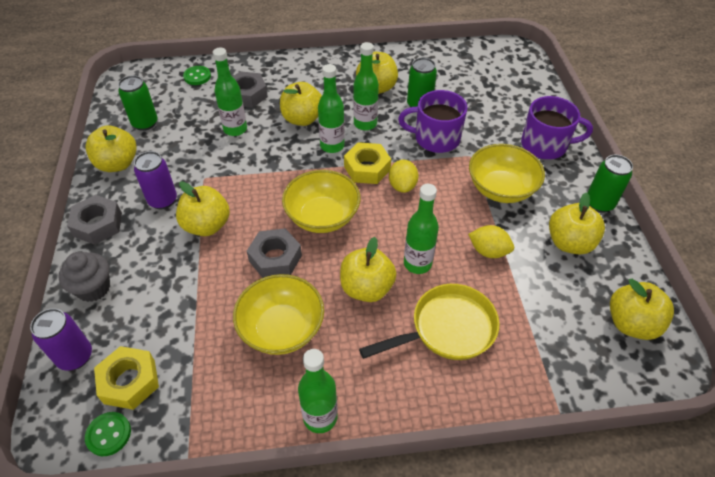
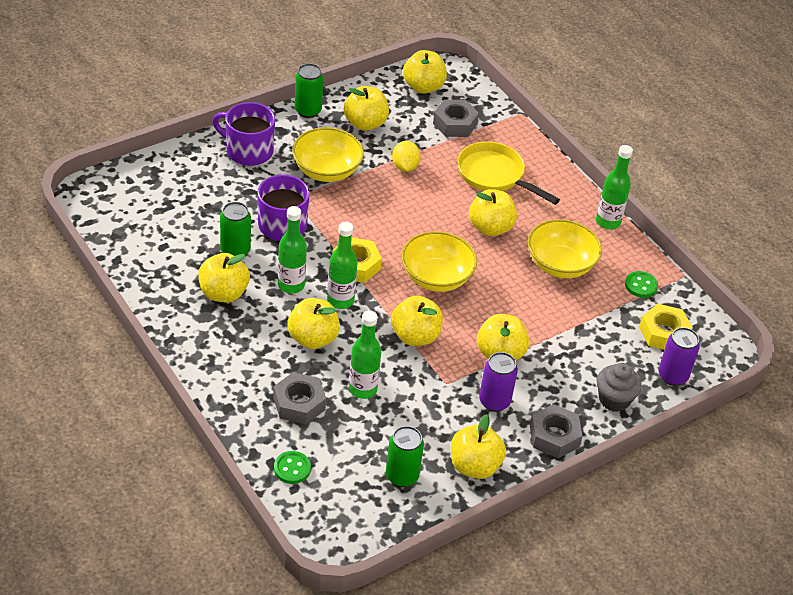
camera: 120 degrees left, 5 degrees down
green button [85,412,131,456] -> green button moved to [625,271,658,298]
grey nut [247,228,302,278] -> grey nut moved to [433,100,479,137]
yellow lemon [389,160,419,193] -> none
green bottle [404,184,439,274] -> none
purple mug [521,96,593,159] -> purple mug turned 45 degrees counterclockwise [212,102,275,166]
none -> yellow apple [391,296,443,346]

